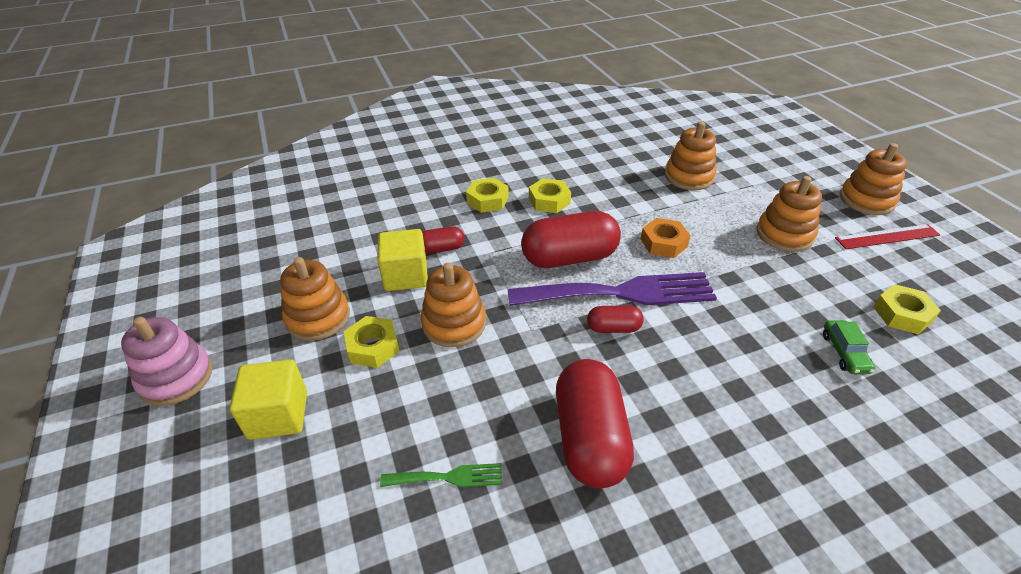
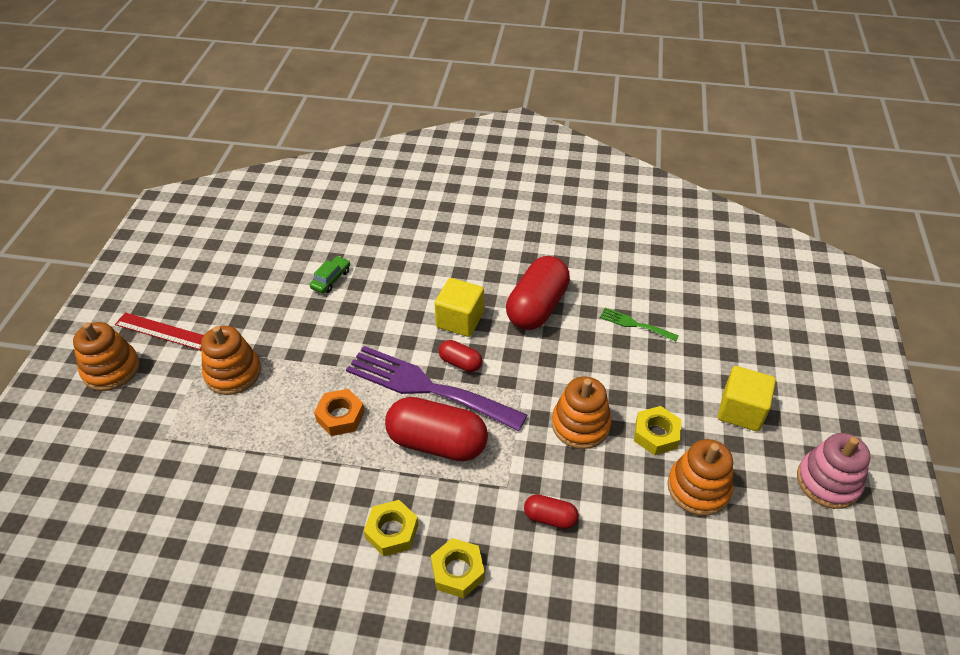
camera: 150 degrees left, 5 degrees up
yellow cube [377,229,428,291] -> yellow cube moved to [434,278,484,337]
orange stacking toy [665,122,716,190] -> none
yellow nut [873,284,941,334] -> none

